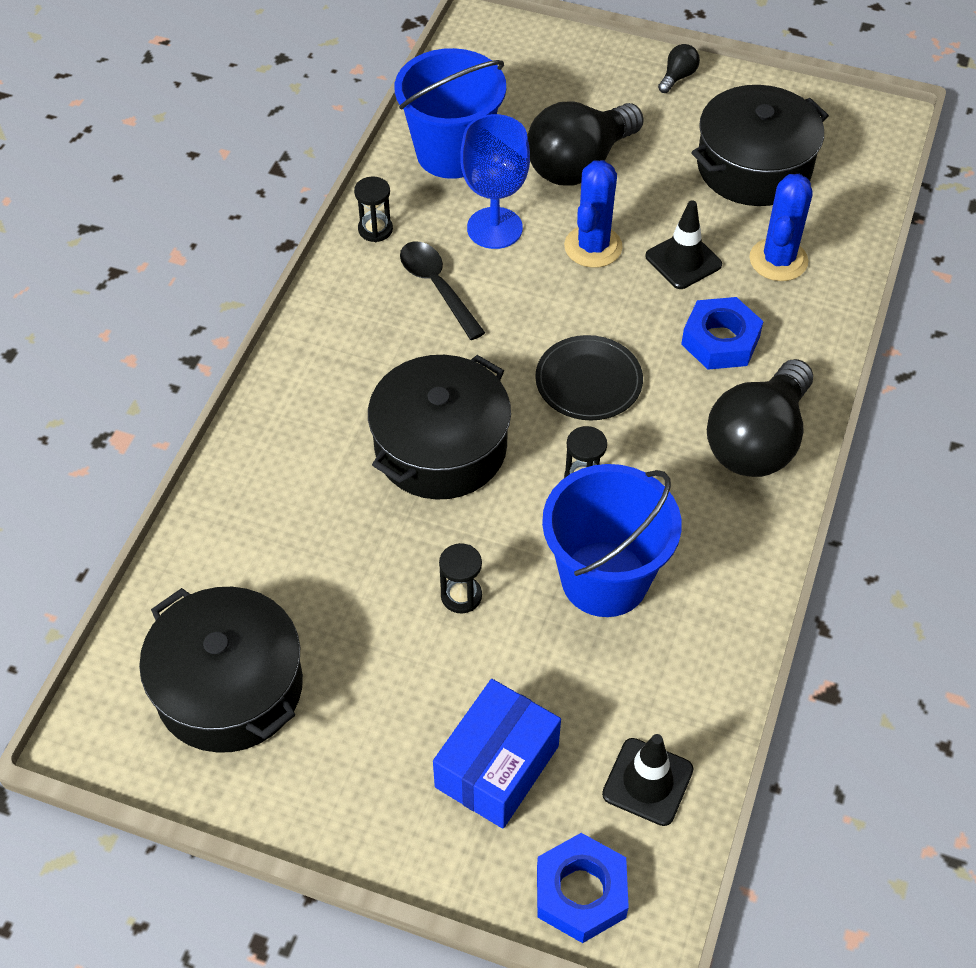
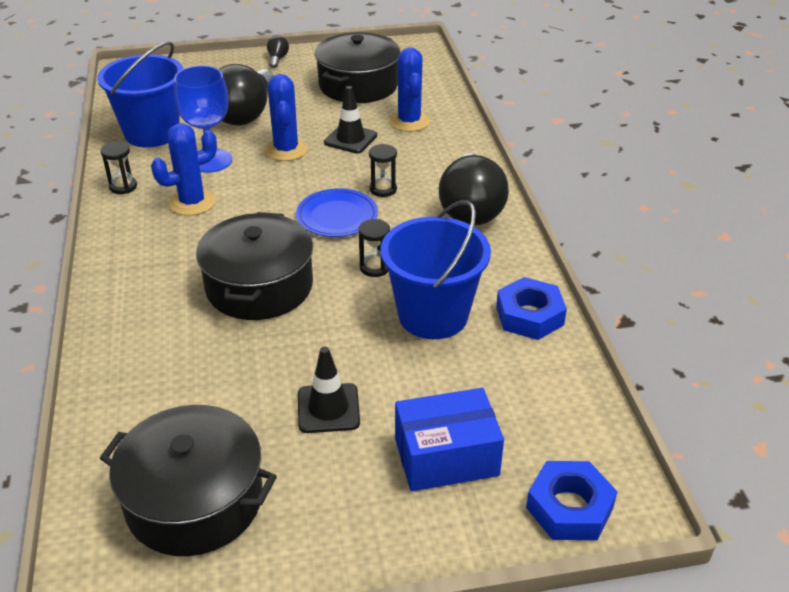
camera: 30 degrees left, 15 degrees down
black spoon [400,241,485,340] -> blue cactus [151,123,217,216]
blue box [433,679,561,829] -> blue box turned 75 degrees clockwise [395,388,504,491]
black hourglass [439,543,482,613] -> black hourglass moved to [369,144,397,197]
black plate [535,335,643,420] -> blue plate [296,189,378,237]
black traffic cone [602,734,693,826] -> black traffic cone moved to [298,347,360,433]
blue nut [681,297,764,370] -> blue nut moved to [496,277,567,340]

